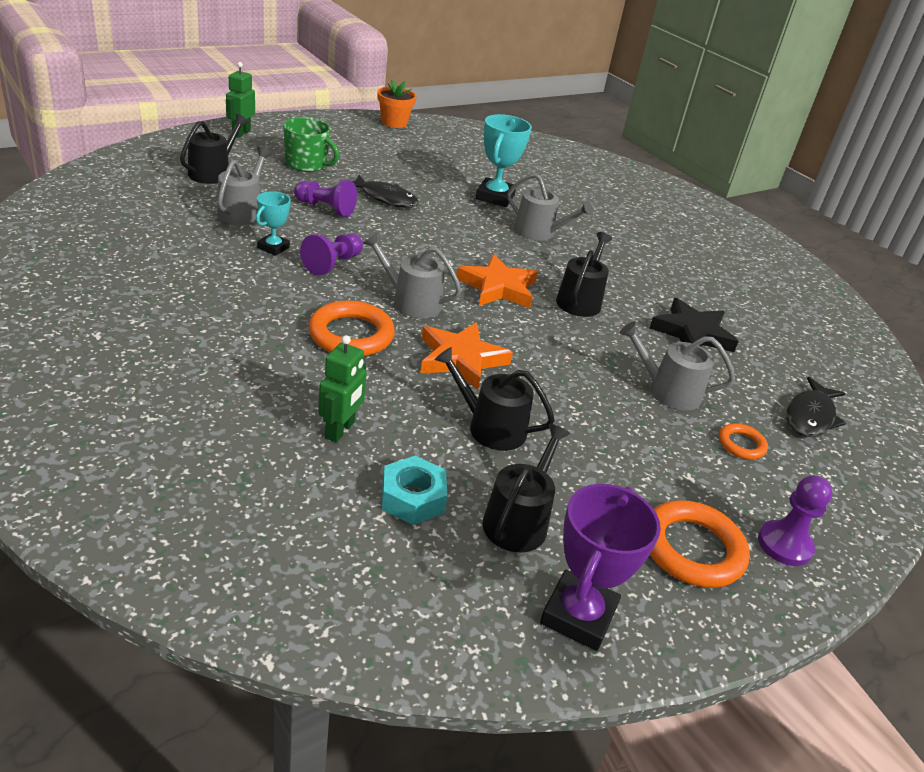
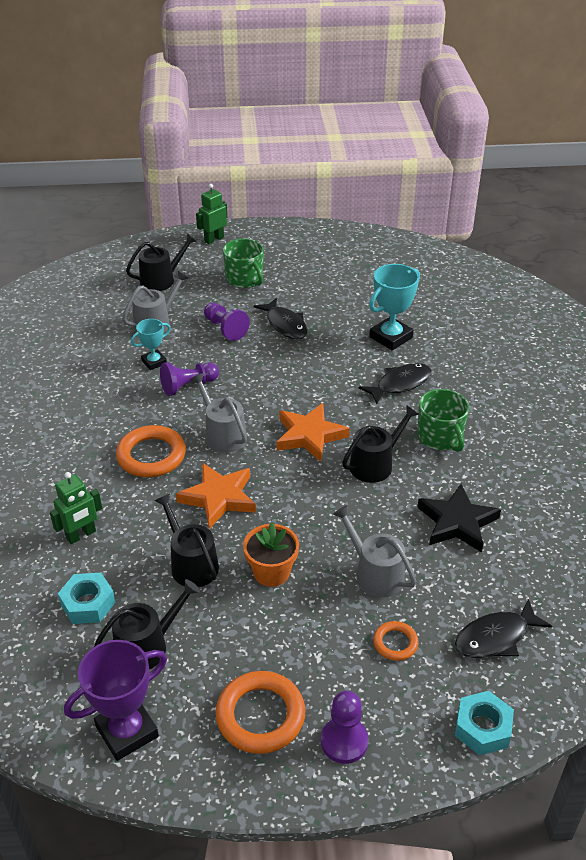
camera: 35 degrees right, 5 degrees up
orange flower pot [377,79,416,128] -> orange flower pot moved to [243,522,299,587]
grey watering can [507,173,593,241] -> black fish [359,363,432,404]
none -> green mug [418,389,469,452]
none -> turquoise nut [455,691,514,755]

